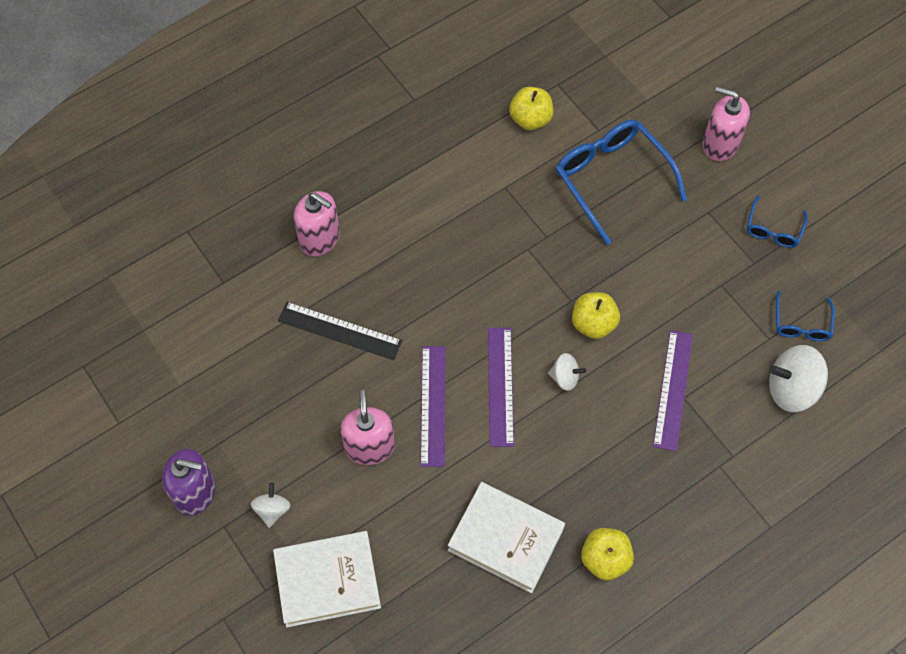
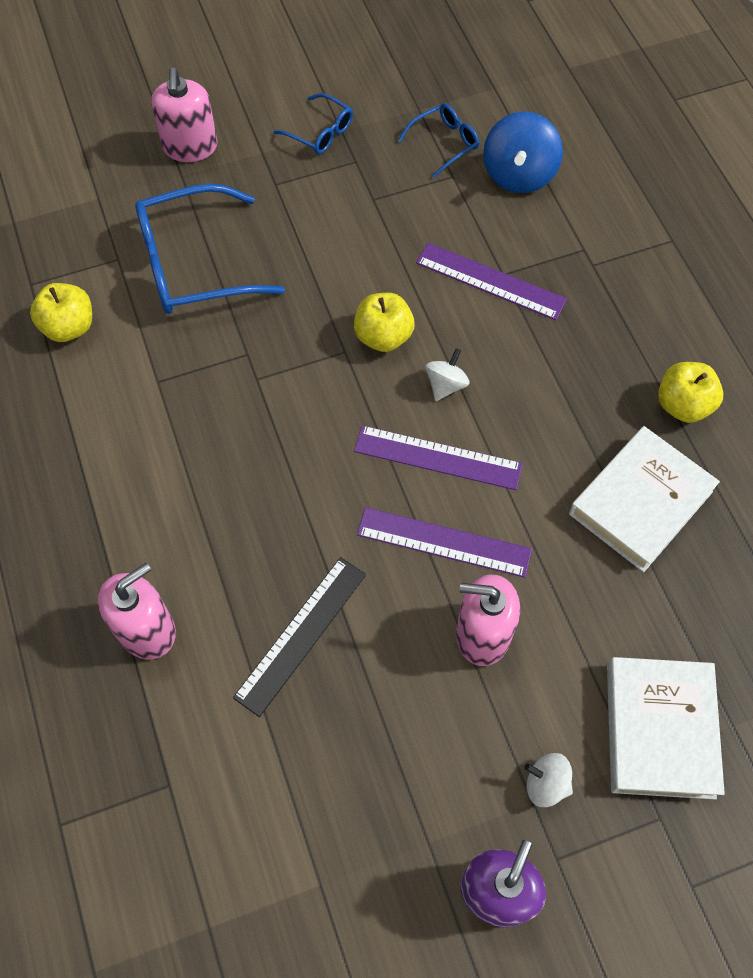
camera: 75 degrees left, 0 degrees up
pink soap dispenser [703,87,750,161] -> pink soap dispenser turned 45 degrees counterclockwise [151,68,217,162]
white spinning top [769,345,828,412] -> blue spinning top [483,112,563,193]
blue glasses [776,291,835,341] -> blue glasses turned 60 degrees counterclockwise [398,103,479,178]

